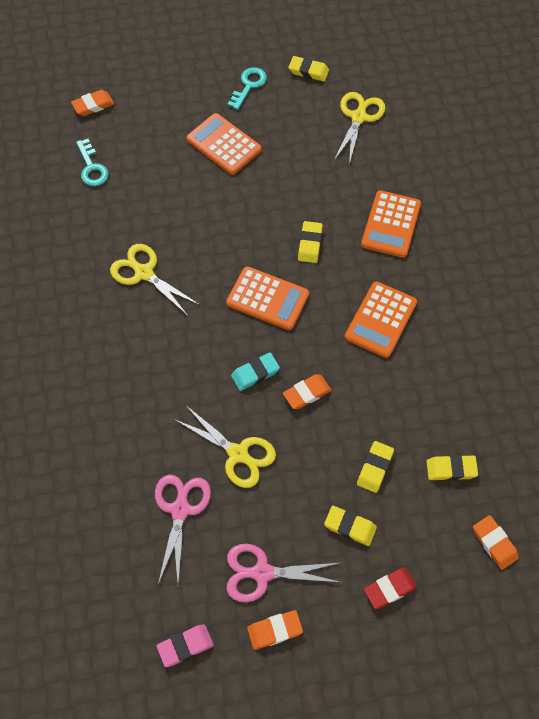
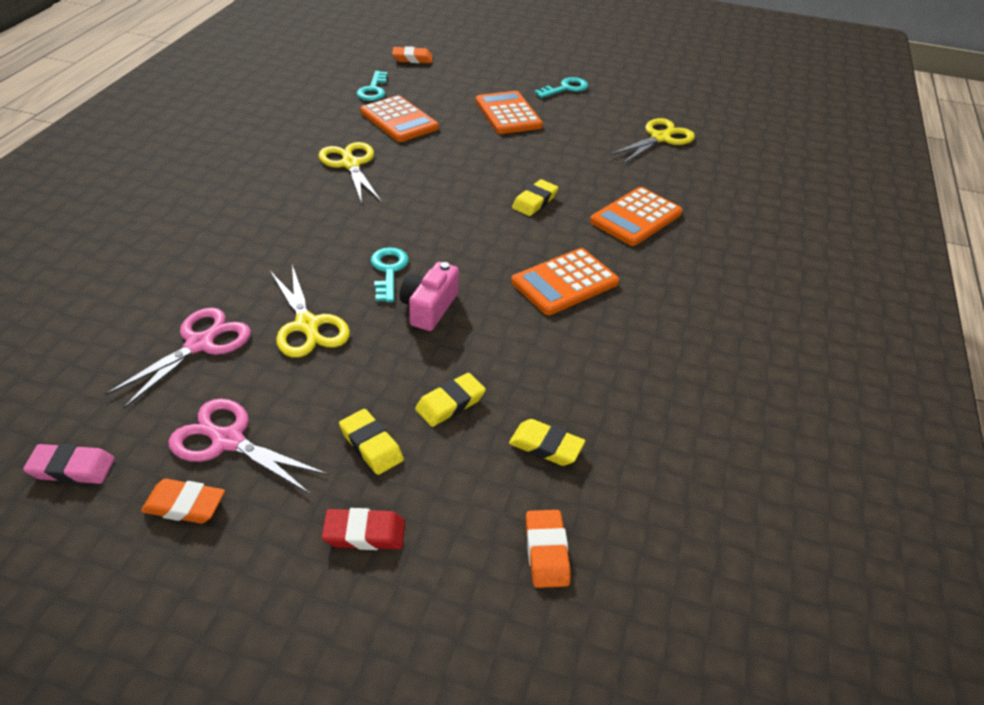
camera: 25 degrees right, 20 degrees down
orange calculator [226,266,309,330] -> orange calculator moved to [360,95,439,142]
turquoise eraser [231,353,280,391] -> turquoise key [371,247,409,302]
orange eraser [283,374,331,409] -> pink camera [400,262,459,331]
yellow eraser [289,56,329,82] -> none

